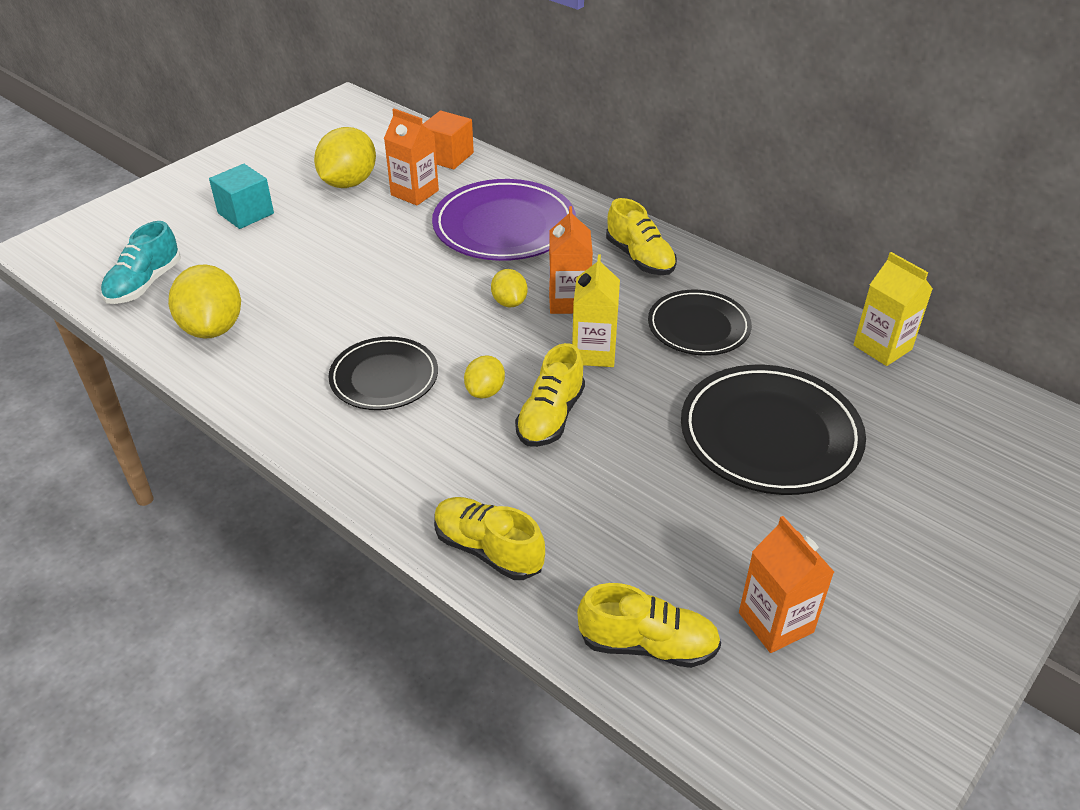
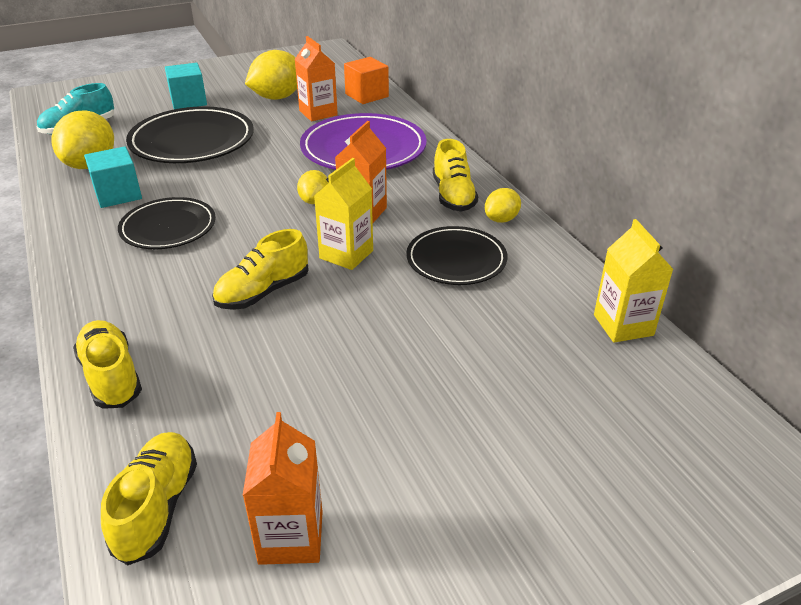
camera: 25 degrees right, 5 degrees down
yellow lemon [464,355,505,398] -> yellow lemon moved to [485,188,521,223]
yellow shoe [577,583,721,668] -> yellow shoe turned 120 degrees counterclockwise [101,432,197,565]
black plate [681,365,866,495] -> black plate moved to [126,106,254,163]
none -> turquoise cube [84,146,142,208]

